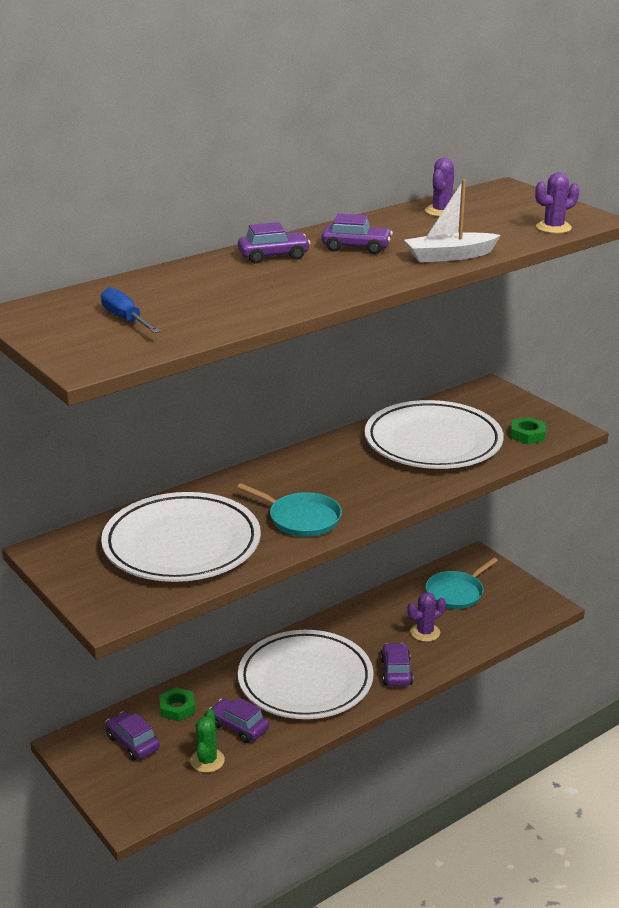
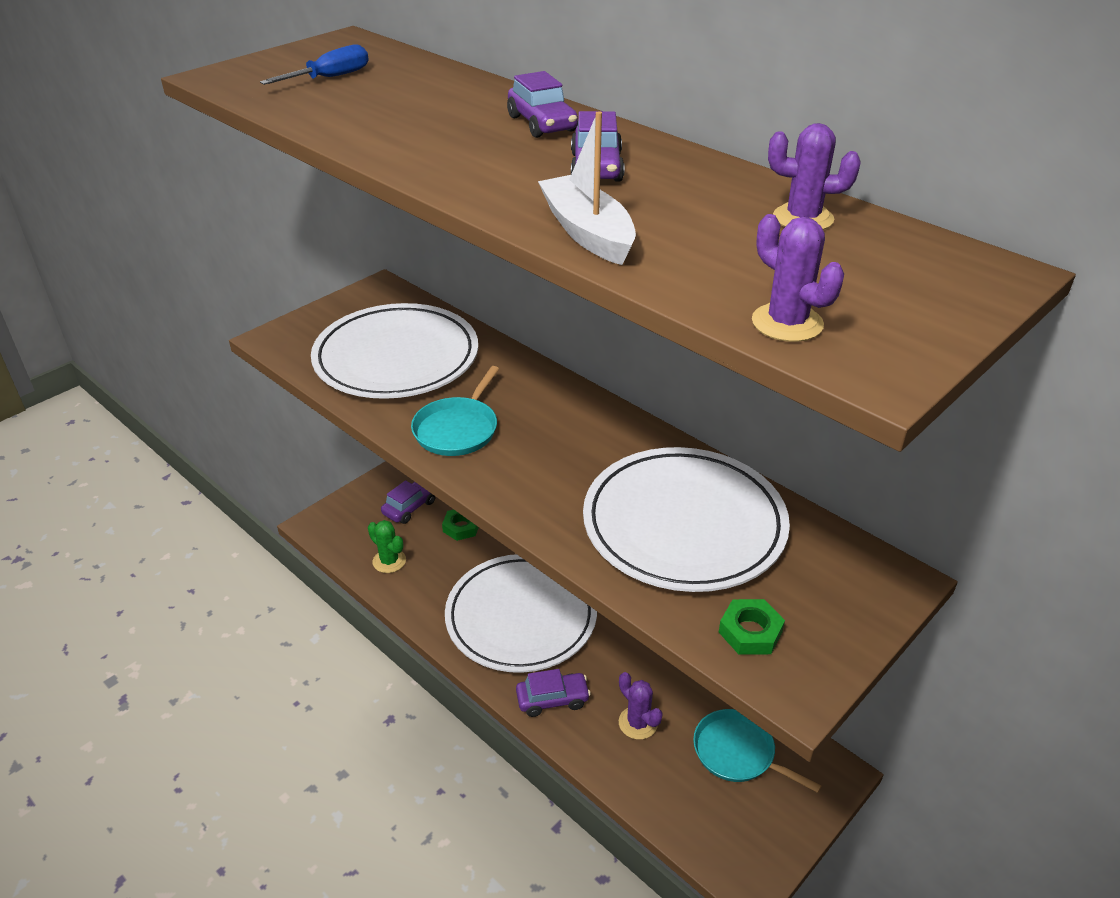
camera: 80 degrees right, 10 degrees up
green cactus [190,709,225,773] -> green cactus turned 45 degrees clockwise [368,520,406,573]
purple car [209,697,269,743] -> none

